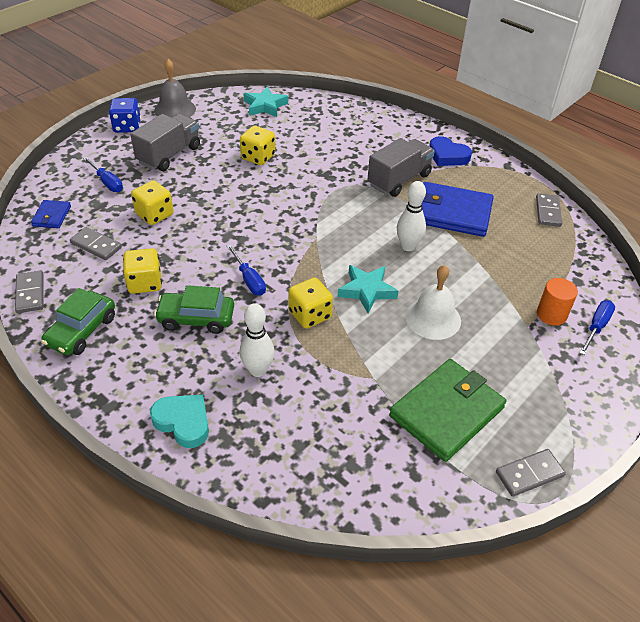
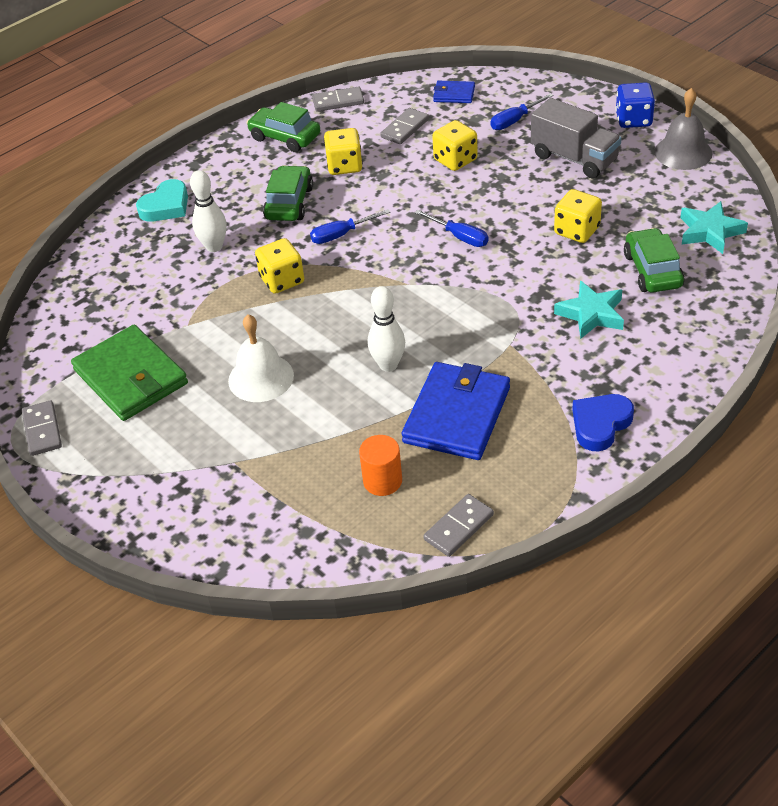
camera: 100 degrees right, 0 degrees up
turquoise star [338,265,398,313] -> turquoise star moved to [554,281,624,339]
grey truck [368,138,435,197] -> none
grey domino [536,193,562,227] -> grey domino turned 60 degrees counterclockwise [424,494,494,557]
orange cylinder [537,278,578,326] -> orange cylinder moved to [359,435,402,496]
blue screwdriver [579,300,615,355] -> blue screwdriver moved to [415,210,488,247]
none -> green car [624,228,684,293]

